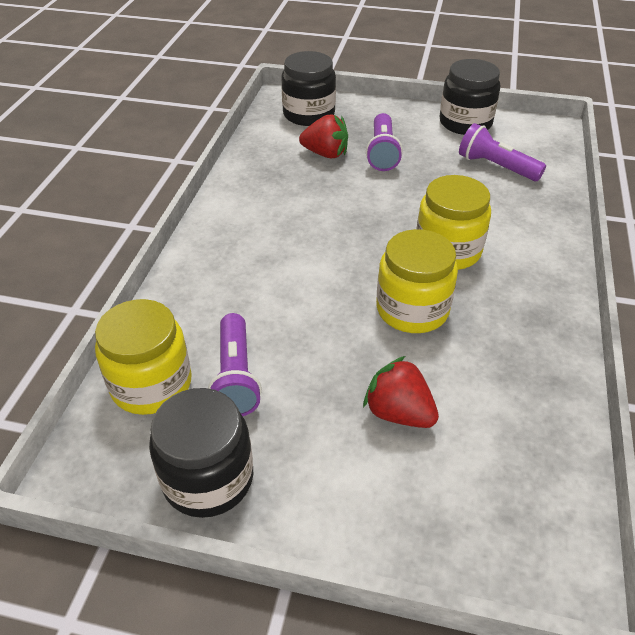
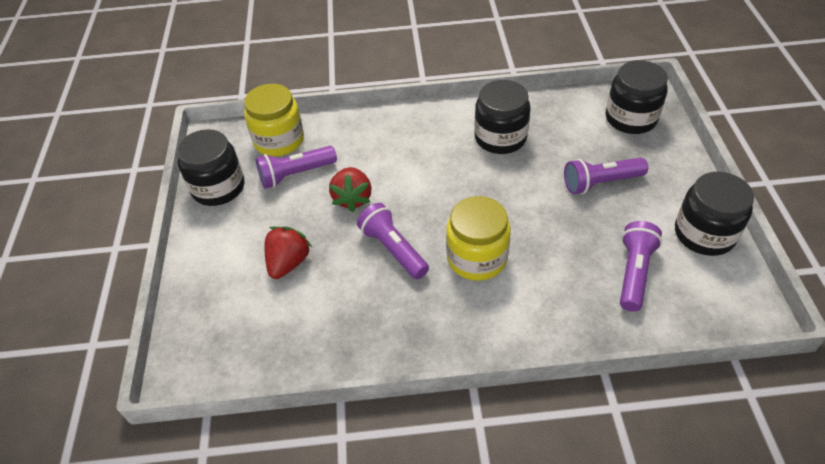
camera: 75 degrees right, 5 degrees up
red strawberry [299,115,348,158] -> red strawberry moved to [329,167,371,212]
yellow jar [376,229,458,333] -> purple flashlight [357,203,429,279]
none -> black jar [474,80,531,154]

